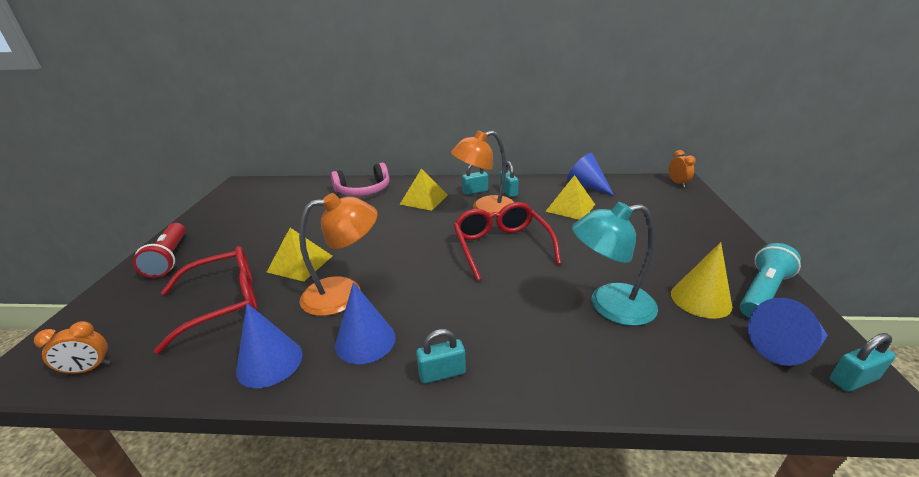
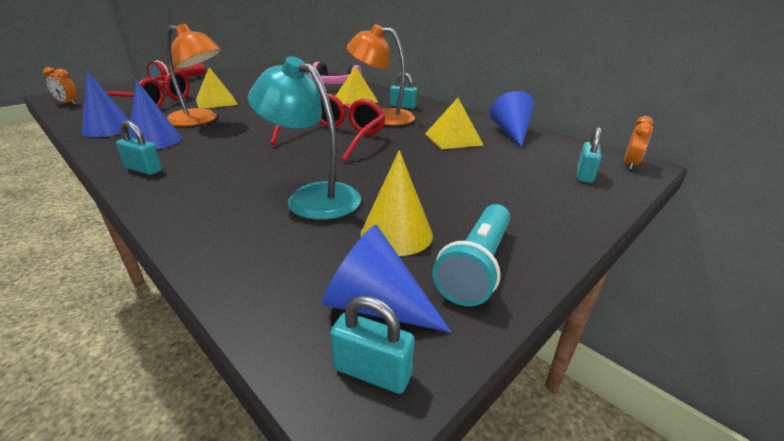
camera: 40 degrees right, 0 degrees up
turquoise padlock [499,161,519,197] -> turquoise padlock moved to [577,127,601,183]
turquoise flashlight [740,243,801,318] -> turquoise flashlight turned 120 degrees clockwise [432,204,510,306]

